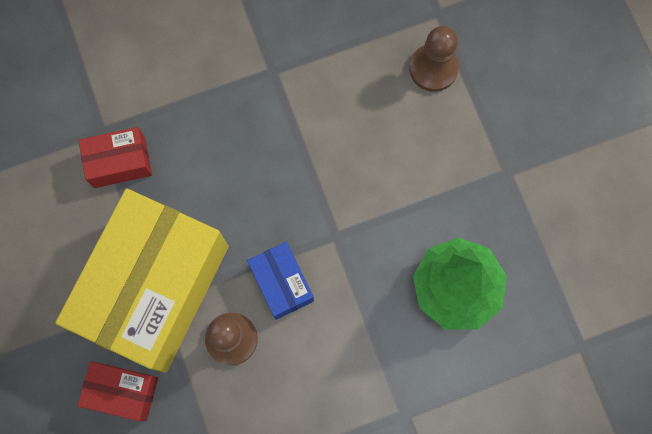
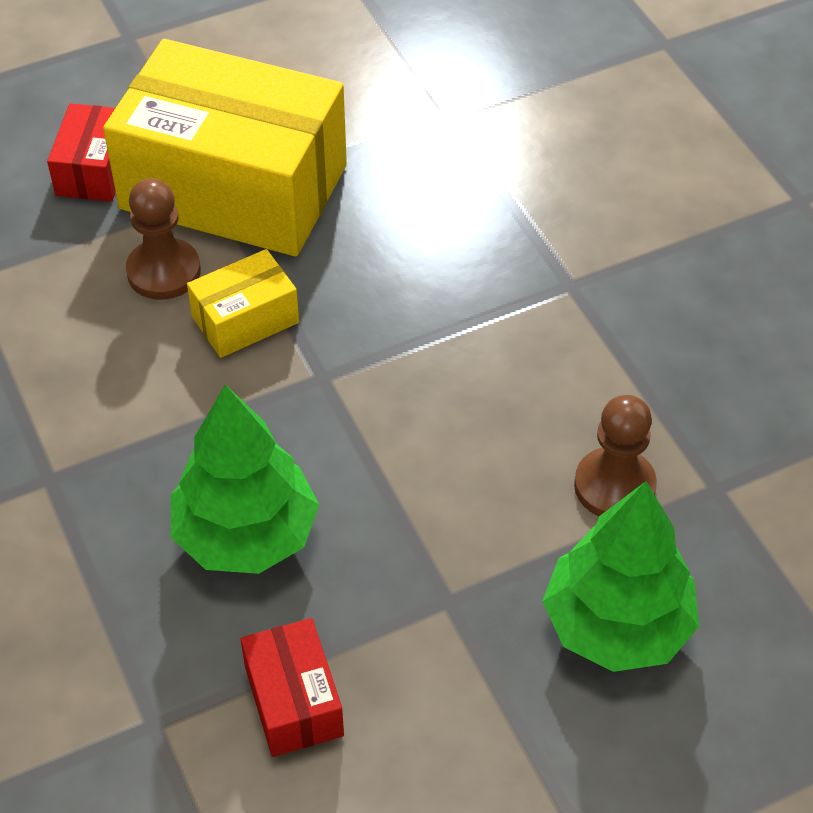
camera: 85 degrees right, 25 degrees down
red box [78,127,152,188] -> red box moved to [241,618,344,757]
blue box [247,242,314,320] -> yellow box [187,249,299,358]
none -> green tree [542,481,699,672]

